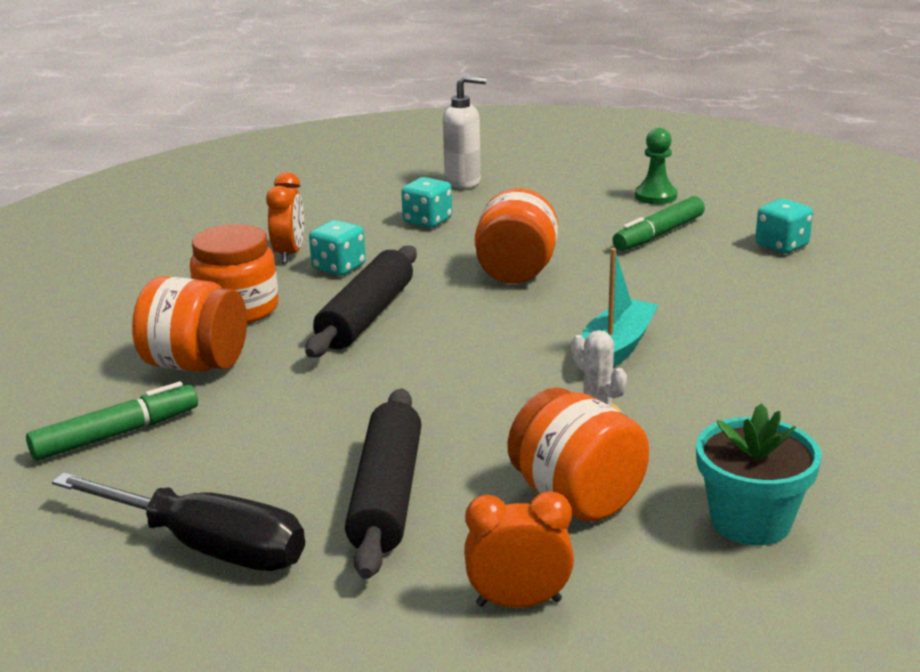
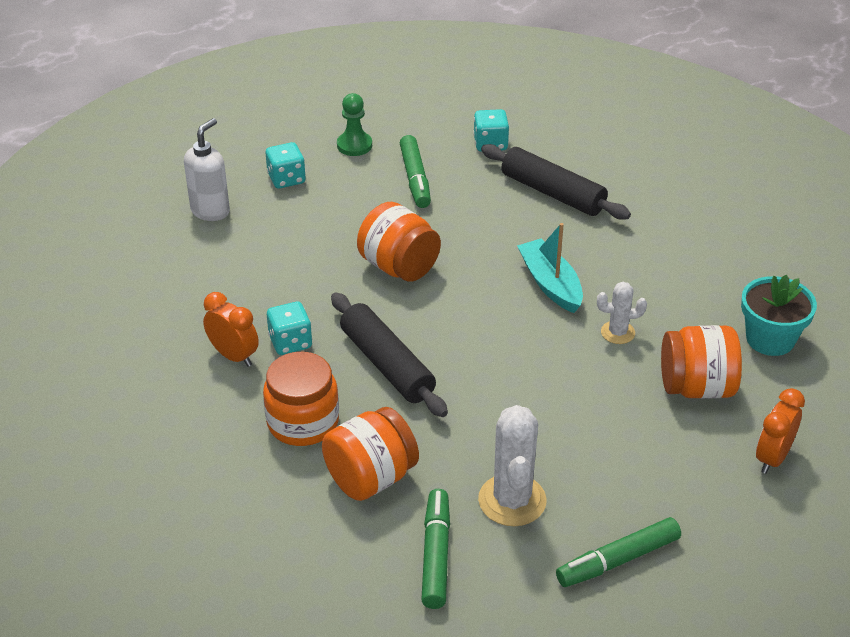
camera: 55 degrees left, 15 degrees up
black screwdriver [52,472,305,571] -> green marker [556,517,681,587]
black rolling pin [345,388,422,579] -> black rolling pin moved to [481,144,631,220]
turquoise dice [401,177,452,228] -> turquoise dice moved to [266,142,306,189]
none -> white cactus [478,405,547,526]

